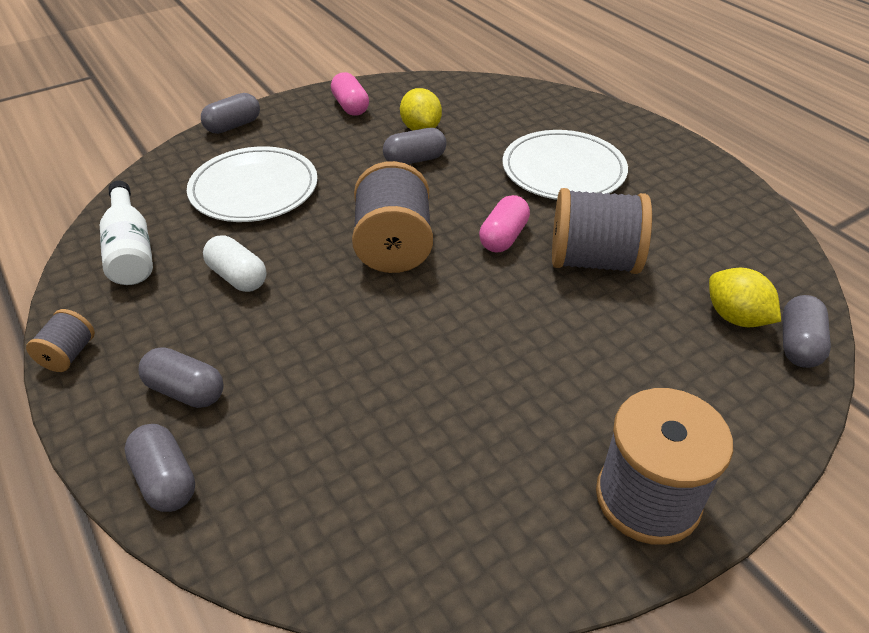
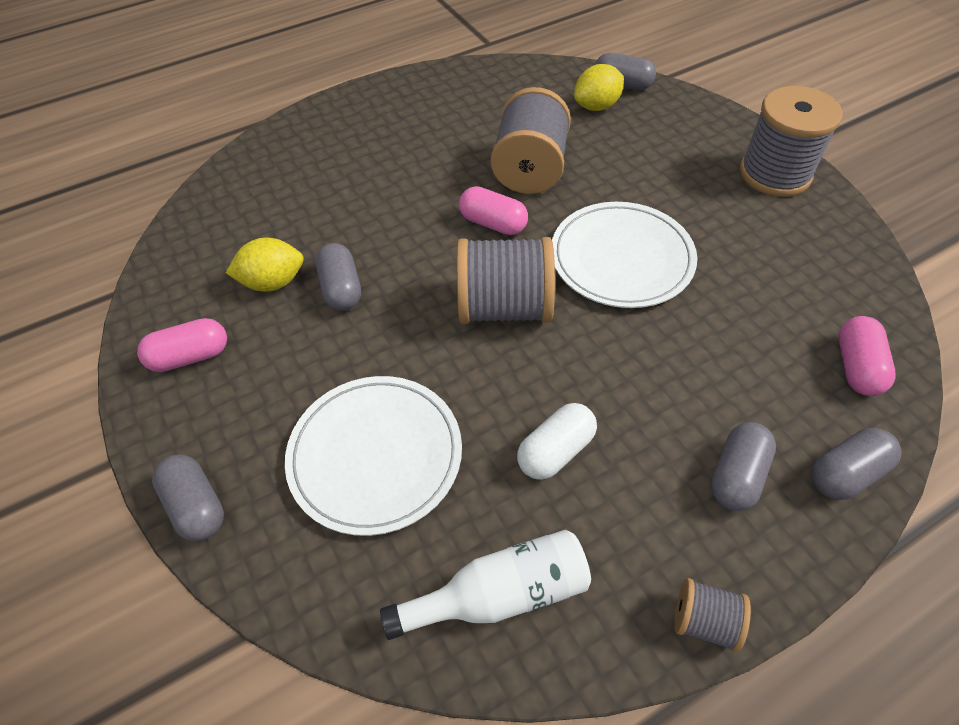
camera: 85 degrees left, 10 degrees up
white plate [503,130,628,200] -> white plate moved to [552,202,697,308]
none -> pink capsule [839,316,896,396]

